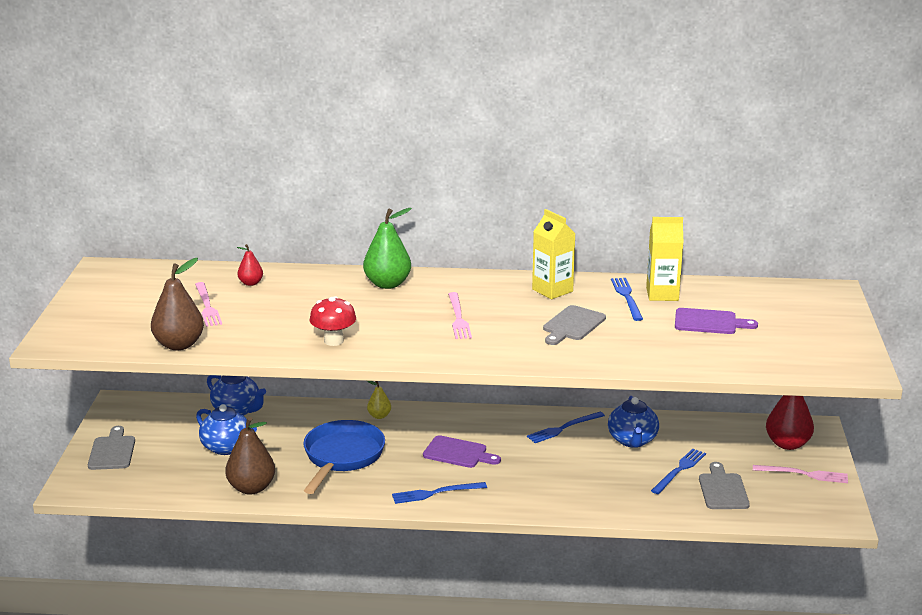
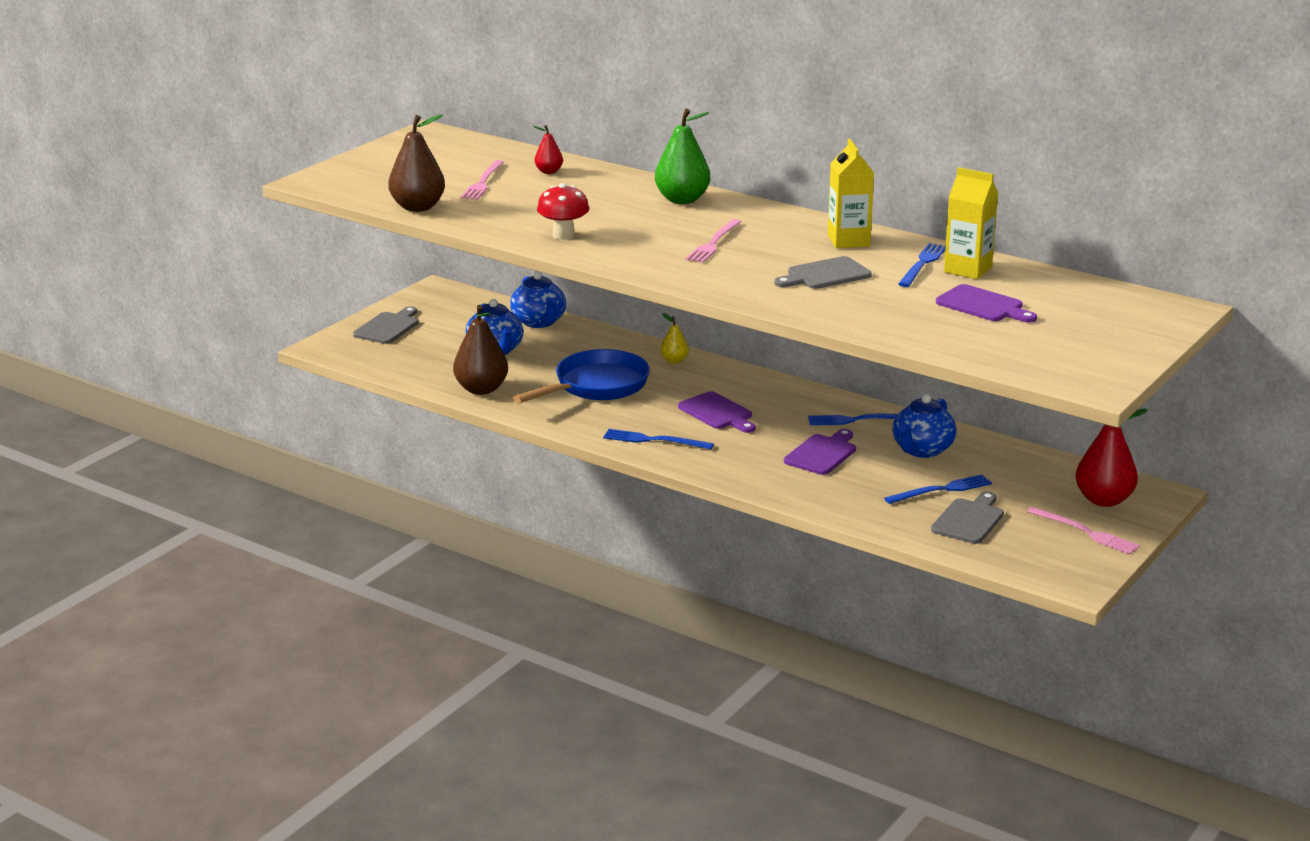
camera: 30 degrees right, 0 degrees up
none -> purple cutting board [784,429,856,475]

